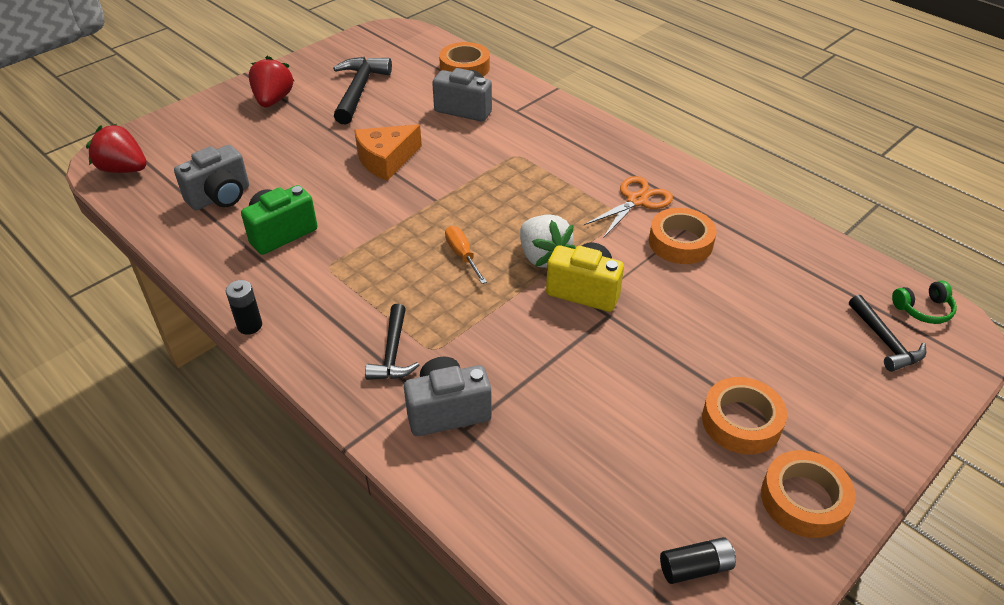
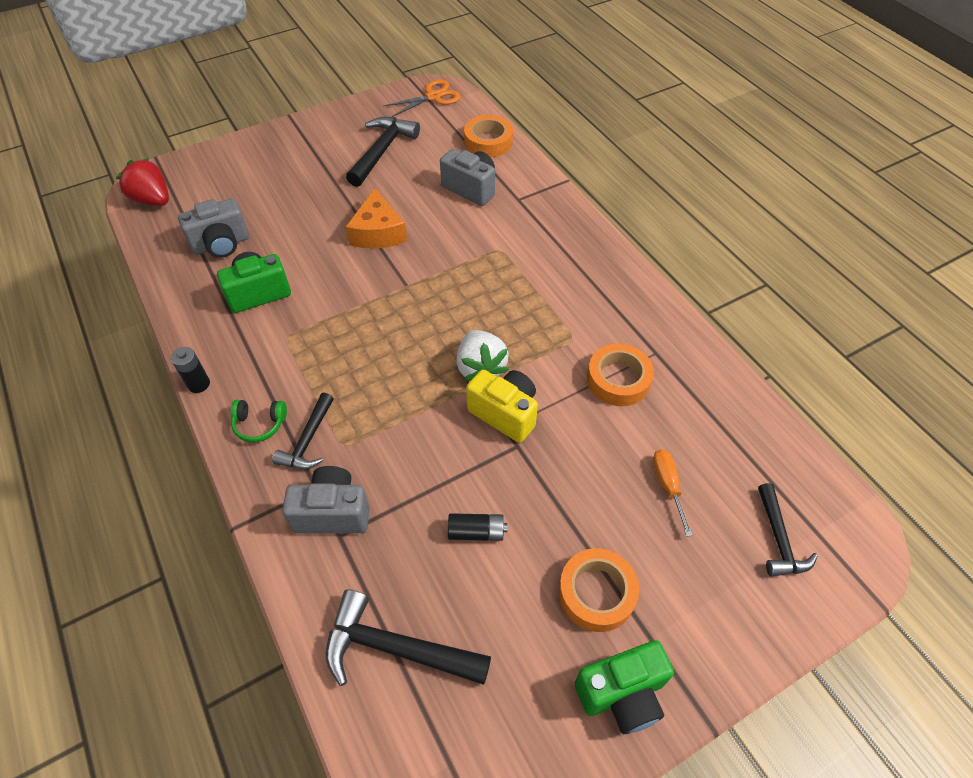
camera: 15 degrees right, 10 degrees up
red strawberry [249,56,294,107] -> none
orange cheese [354,124,422,181] -> orange cheese turned 75 degrees counterclockwise [346,188,407,249]
orange screwdriver [445,226,487,284] -> orange screwdriver moved to [653,449,693,537]
orange scissors [584,176,673,237] -> orange scissors moved to [384,79,461,117]
black battery [660,537,736,584] -> black battery moved to [448,513,507,541]
orange tape [761,450,855,538] -> green camera [575,640,674,734]
green headphones [892,281,957,324] -> green headphones moved to [231,400,287,442]
none -> black hammer [326,589,491,686]

